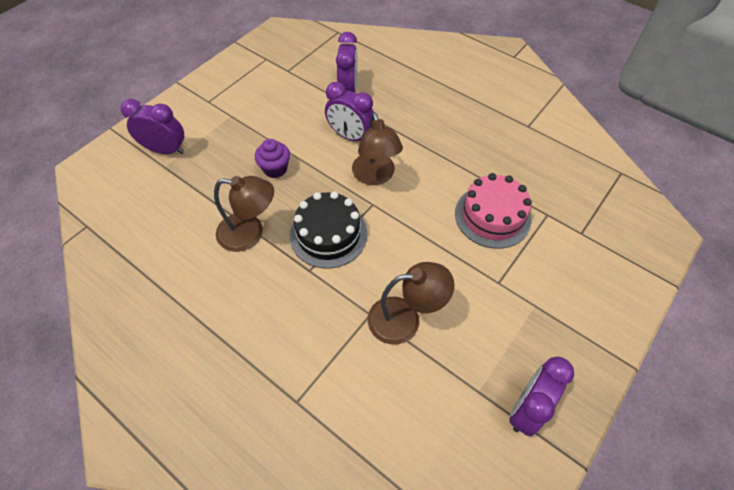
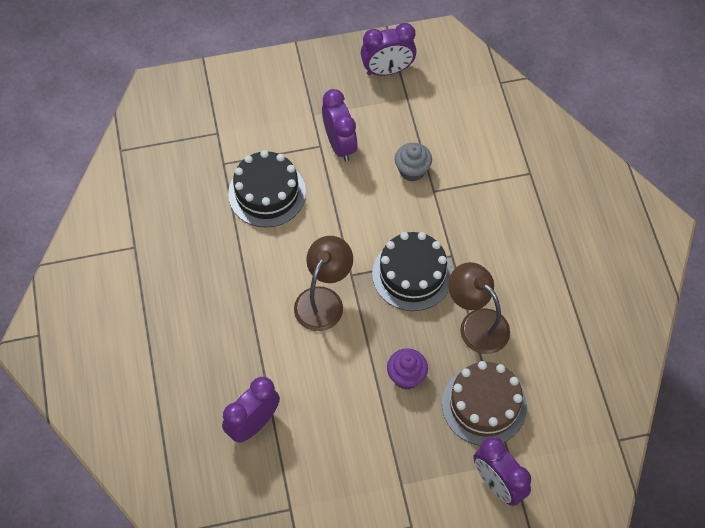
camera: 140 degrees left, 5 degrees up
purple clock [325,82,374,141] -> purple clock moved to [322,89,357,162]
brown lamp [368,262,454,344] -> grey cupcake [395,143,432,181]
pink cake [455,173,532,249] -> black cake [228,150,306,228]
none -> brown cake [442,361,527,446]

